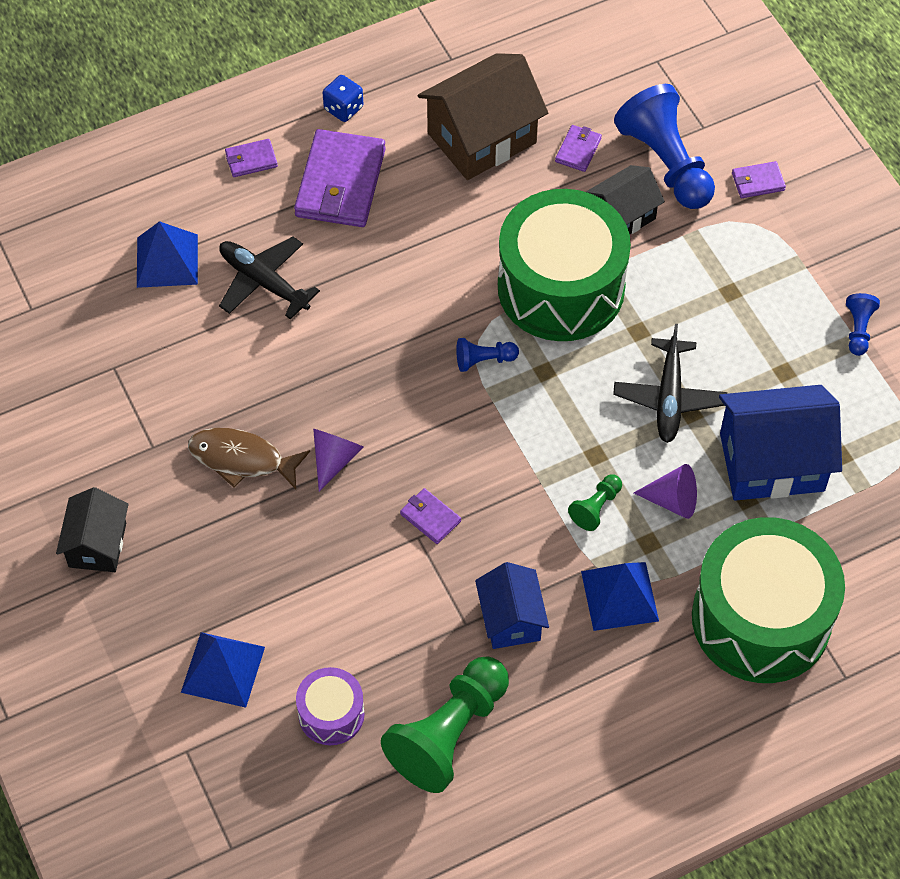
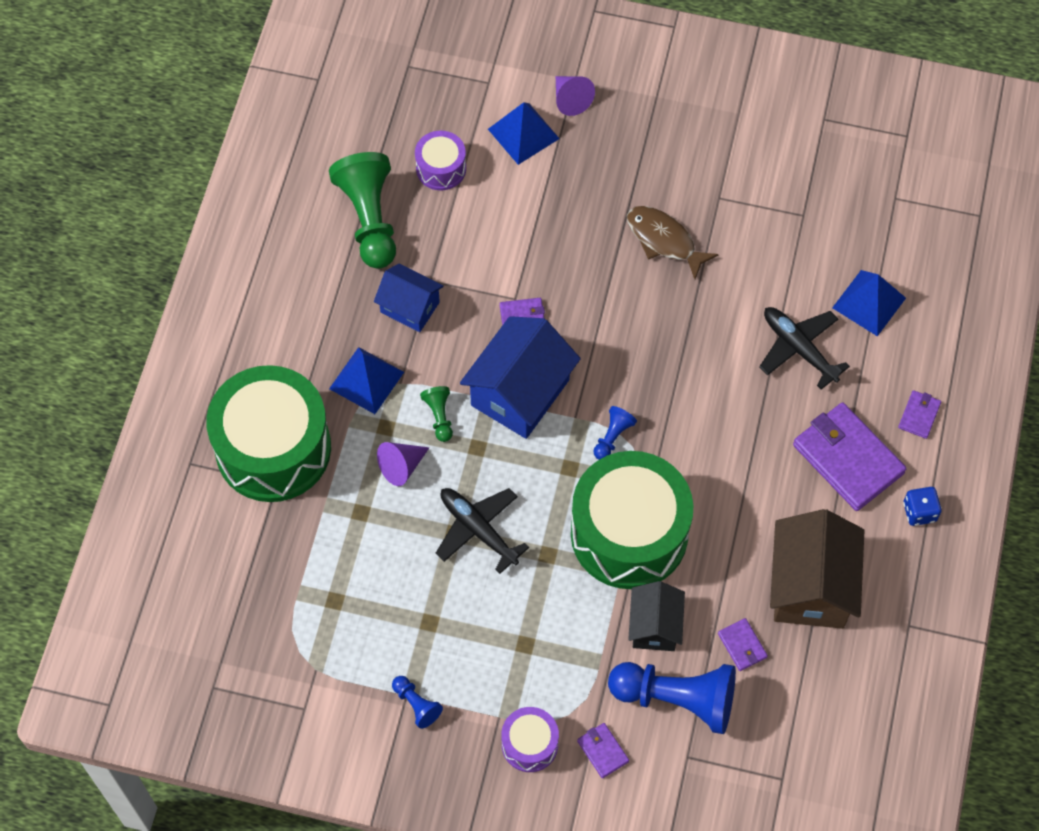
camera: 130 degrees right, 5 degrees up
black house [56,487,129,572] -> none
brown fish [188,428,310,489] -> brown fish turned 105 degrees counterclockwise [627,206,719,279]
black plane [219,237,320,320] -> black plane turned 120 degrees counterclockwise [759,307,850,389]
purple cone [313,429,364,492] -> purple cone moved to [556,76,595,116]
blue house [719,385,842,501] -> blue house moved to [460,316,581,439]
purple wallet [732,161,786,198] -> purple wallet turned 60 degrees counterclockwise [577,723,629,778]
none -> purple drum [501,707,559,772]

